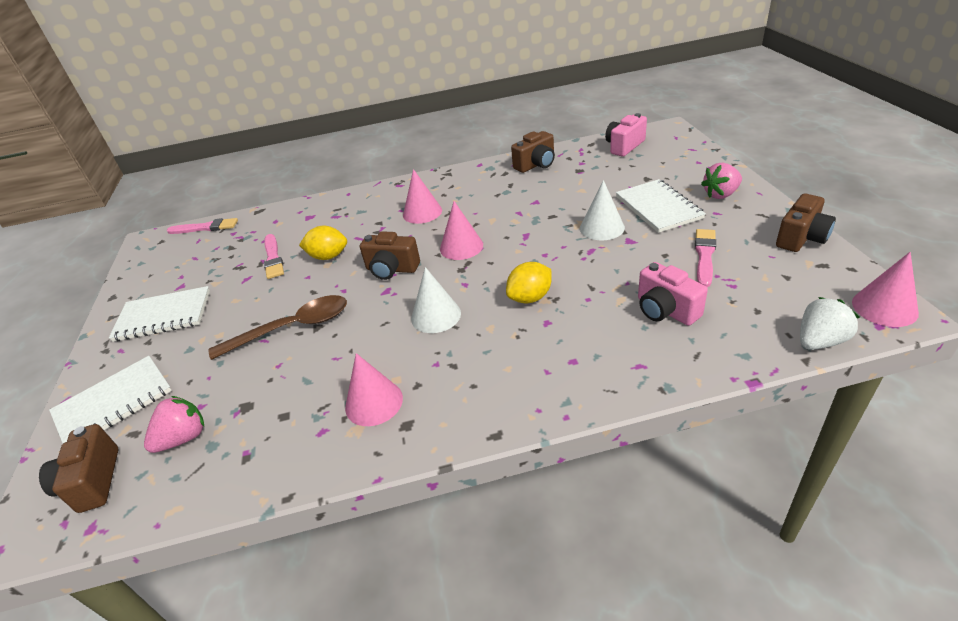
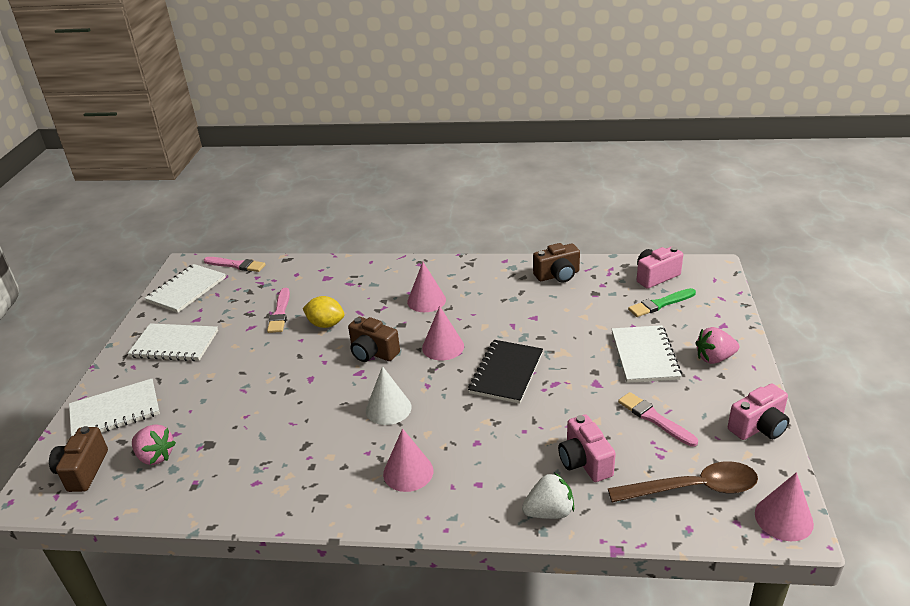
camera: 15 degrees right, 5 degrees down
pink strawberry [144,396,204,453] -> pink strawberry turned 60 degrees clockwise [132,424,176,465]
brown spoon [209,295,347,360] -> brown spoon moved to [608,461,758,502]
pink cone [345,353,403,426] -> pink cone moved to [383,428,433,492]
yellow lemon [506,262,552,304] -> none
white cone [580,180,625,240] -> none
pink brush [695,229,716,287] -> pink brush turned 75 degrees counterclockwise [618,392,698,447]
brown camera [776,194,836,252] -> pink camera [728,384,790,440]
white strawberry [800,297,860,350] -> white strawberry moved to [522,472,574,519]
none -> white notebook [144,264,226,313]
none -> black notebook [468,340,543,404]
none -> green brush [628,288,696,317]

